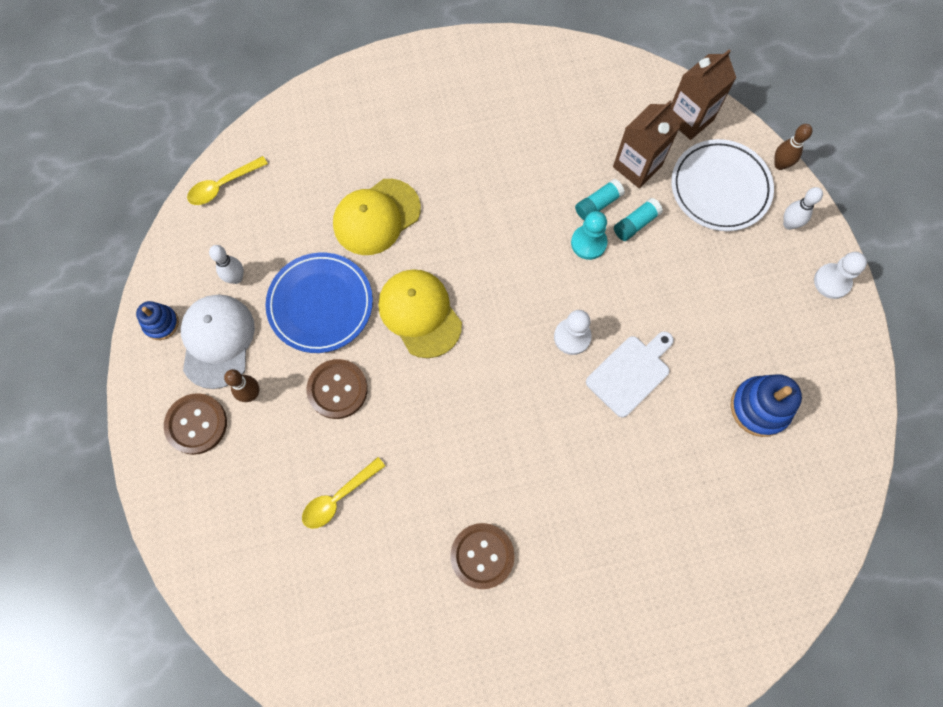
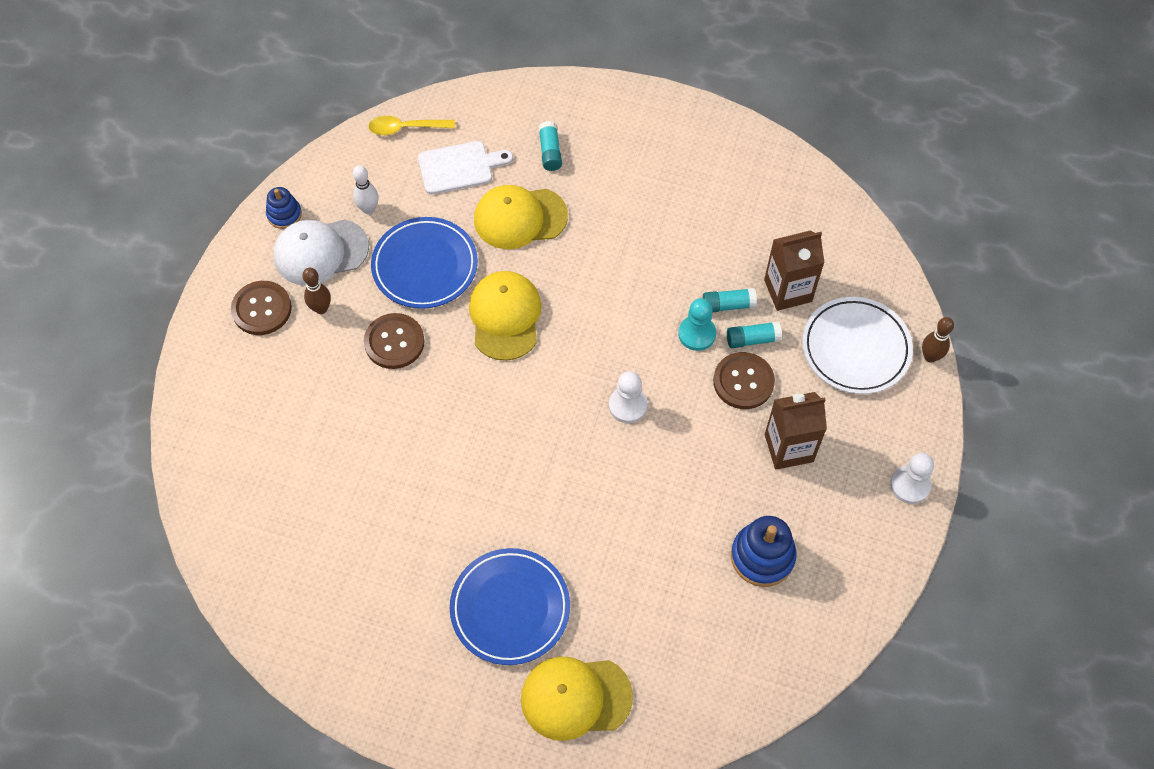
camera: 30 degrees right, 10 degrees down
white cap [181,295,255,389] -> white cap turned 135 degrees counterclockwise [273,219,369,285]
yellow spoon [302,457,385,529] -> none
brown button [450,523,515,589] -> brown button moved to [713,352,775,409]
white cutting board [586,331,674,418] -> white cutting board moved to [418,141,513,194]
brown carton [671,49,736,140] -> brown carton moved to [765,392,827,469]
white bowling pin [783,187,823,230] -> none
none -> blue plate [450,548,570,665]
none -> yellow cap [521,656,633,741]
none -> turquoise glue stick [538,121,562,171]

